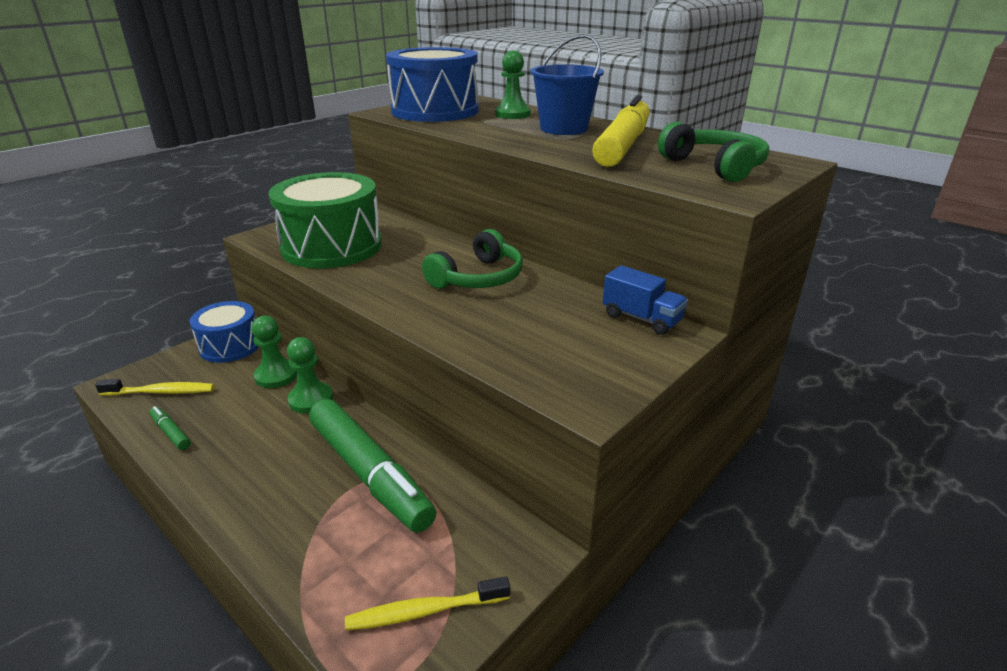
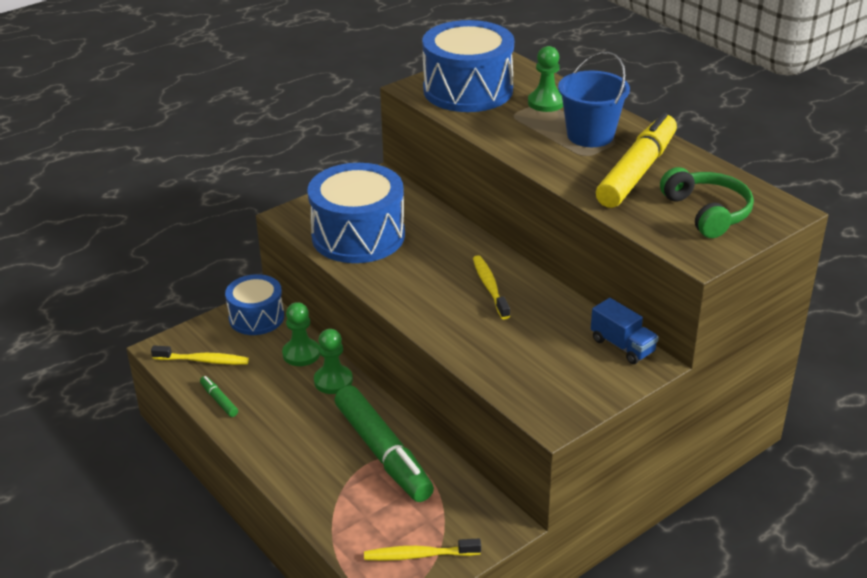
camera: 10 degrees right, 5 degrees up
green drum [269,172,382,268] -> blue drum [308,163,405,263]
green headphones [422,229,523,289] -> yellow toothbrush [473,255,510,319]

